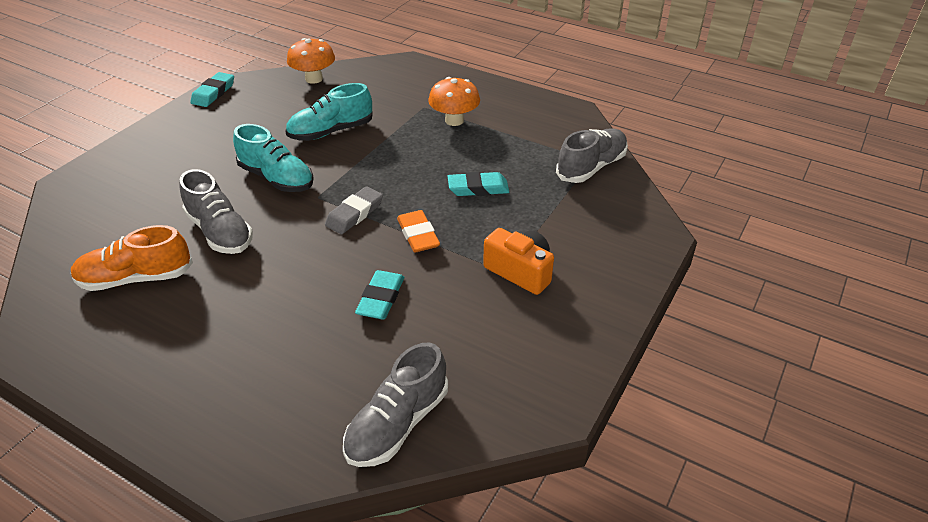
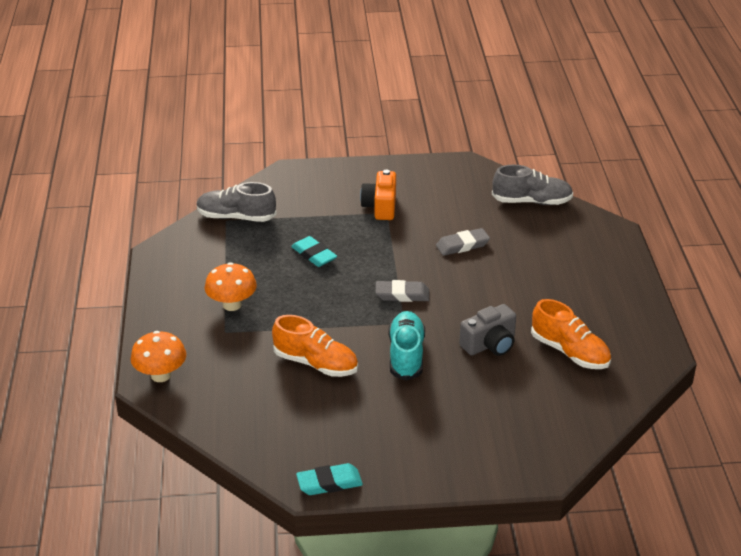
camera: 125 degrees left, 5 degrees down
grey shoe [179,169,253,254] -> grey camera [459,304,516,356]
turquoise shoe [285,83,373,141] -> orange shoe [272,315,358,377]
orange mushroom [287,38,335,84] -> orange mushroom moved to [131,331,186,382]
turquoise eraser [355,270,404,320] -> grey eraser [436,228,490,256]
orange eraser [397,210,440,252] -> none

